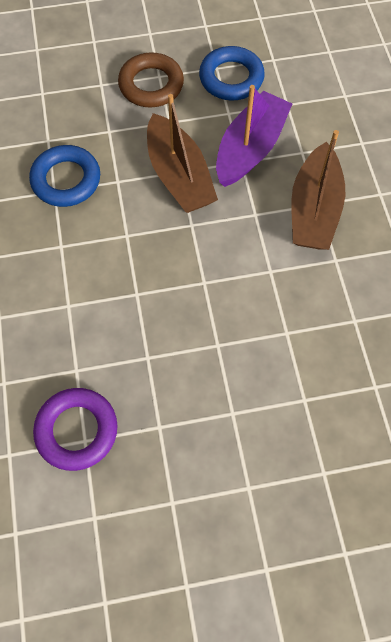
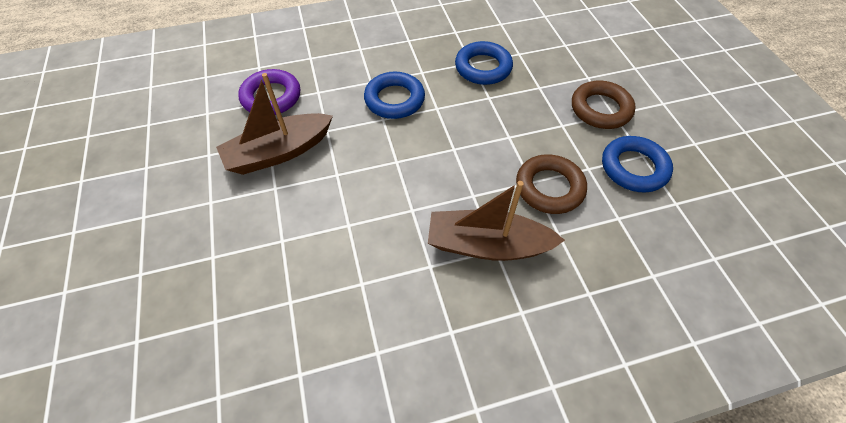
camera: 85 degrees right, 10 degrees down
brown boat [147,94,218,213] -> brown boat moved to [216,73,333,175]
purple boat [216,85,292,187] -> brown ring [516,154,587,214]
none -> blue ring [364,72,425,119]

